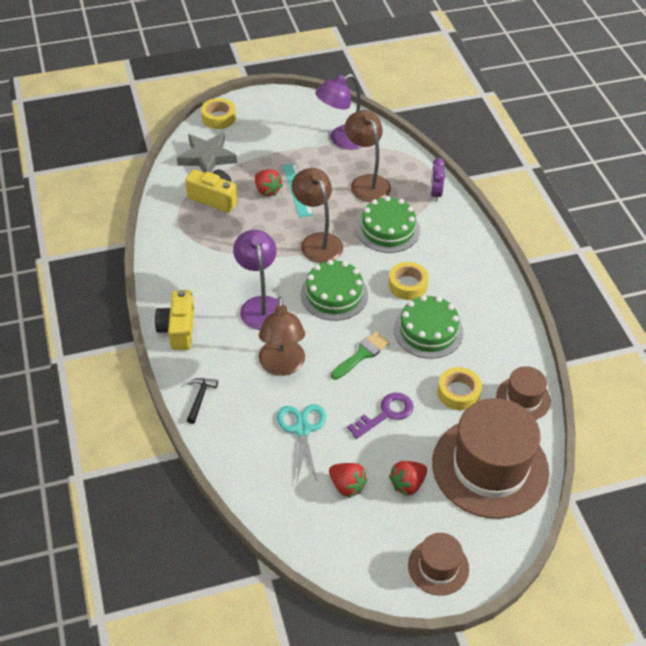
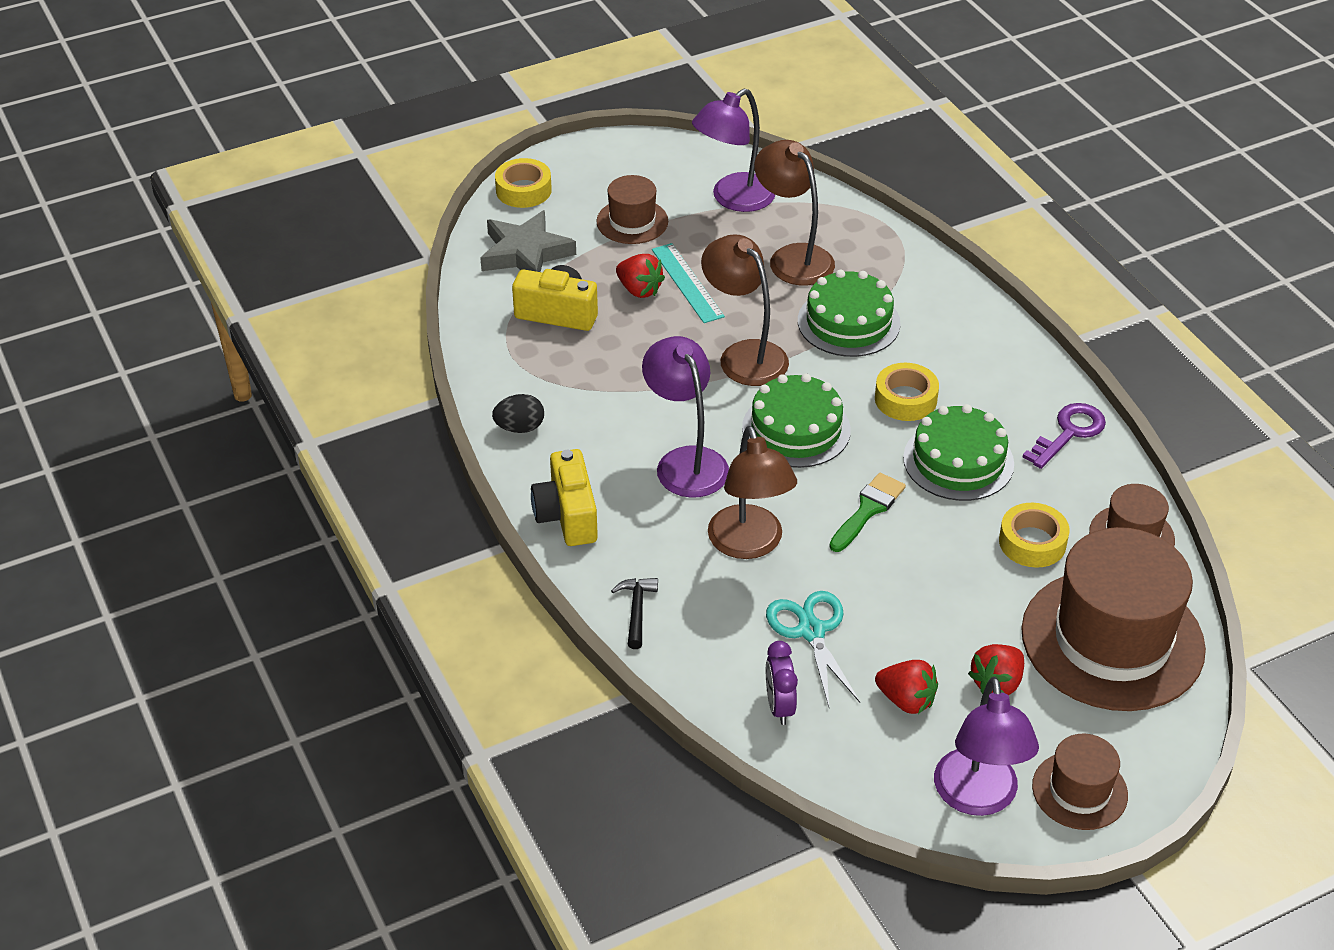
camera: 10 degrees left, 5 degrees down
purple key [347,393,413,439] -> purple key moved to [1023,403,1106,469]
purple clock [430,158,445,202] -> purple clock moved to [766,641,798,725]
none -> black egg [492,394,544,433]
none -> brown hat [596,175,668,244]
none -> purple lamp [934,677,1039,816]

